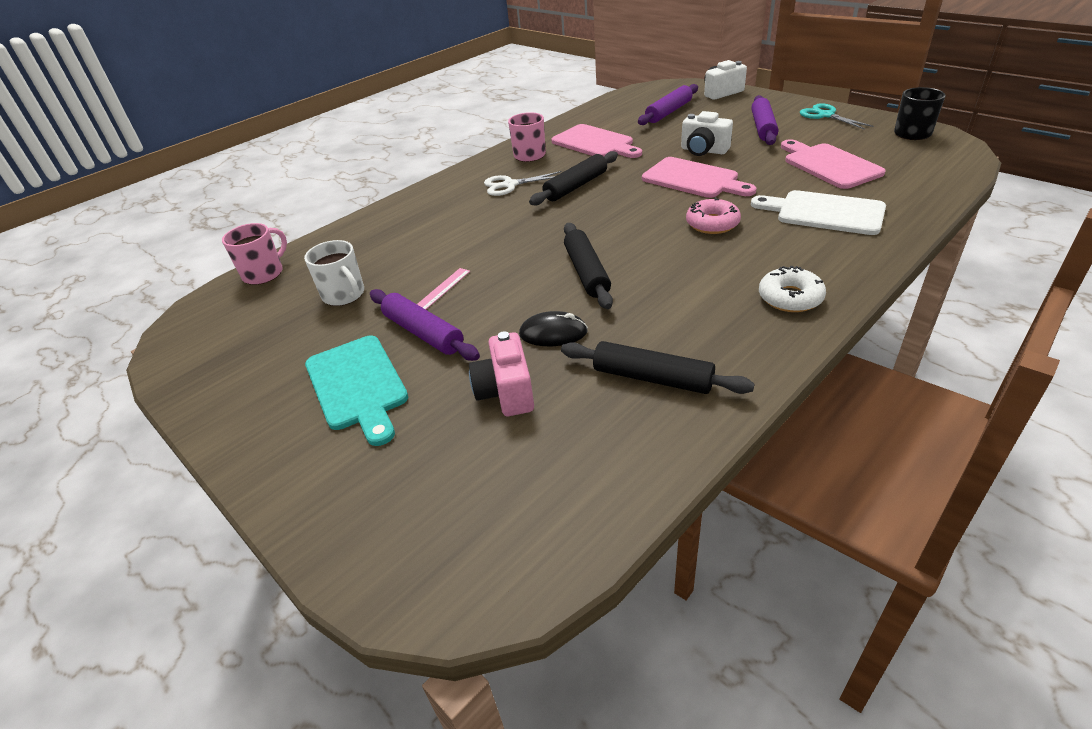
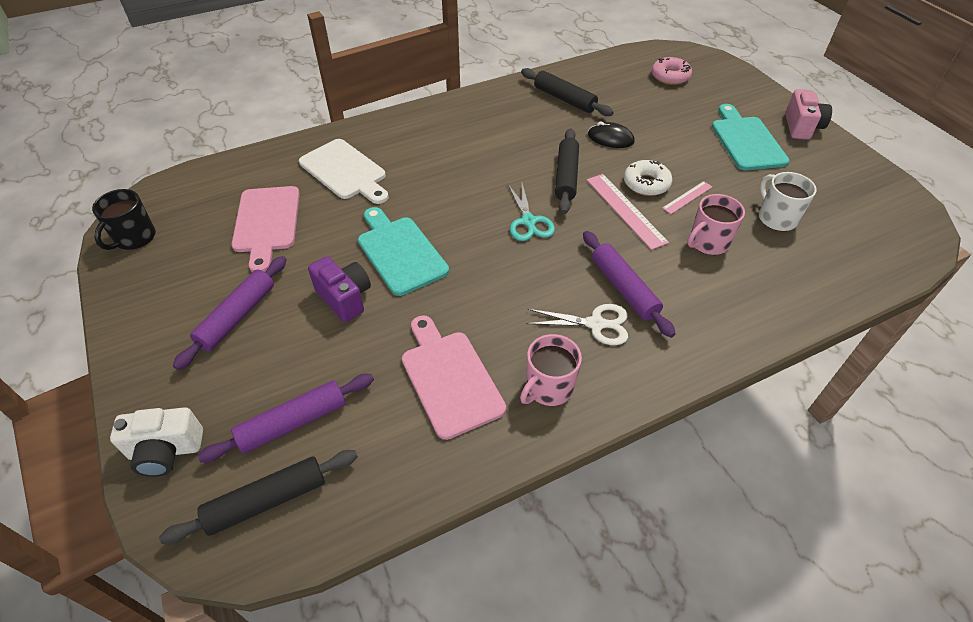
camera: 165 degrees left, 10 degrees up
pink mug [222,223,287,285] -> pink mug moved to [687,194,745,255]
purple rolling pin [370,289,480,361] -> purple rolling pin moved to [583,231,676,338]
pink camera [469,331,534,416] -> pink camera moved to [785,89,832,140]
black rolling pin [529,151,618,205] -> black rolling pin moved to [159,450,358,544]
pink cutting board [642,157,756,198] -> turquoise cutting board [358,207,449,296]
white camera [681,111,733,156] -> purple camera [308,256,371,322]
pink donut [686,197,741,234] -> pink donut moved to [652,57,692,85]
white donut [759,266,826,312] -> white donut moved to [624,160,672,196]
turquoise scissors [800,103,874,130] -> turquoise scissors moved to [507,183,555,241]
none -> pink ruler [587,174,669,250]

